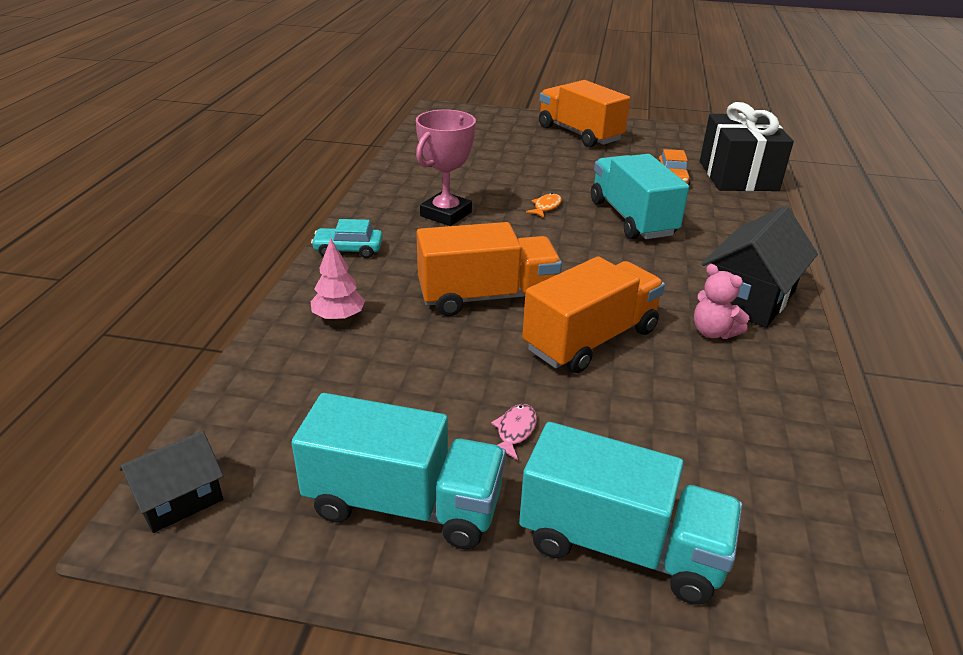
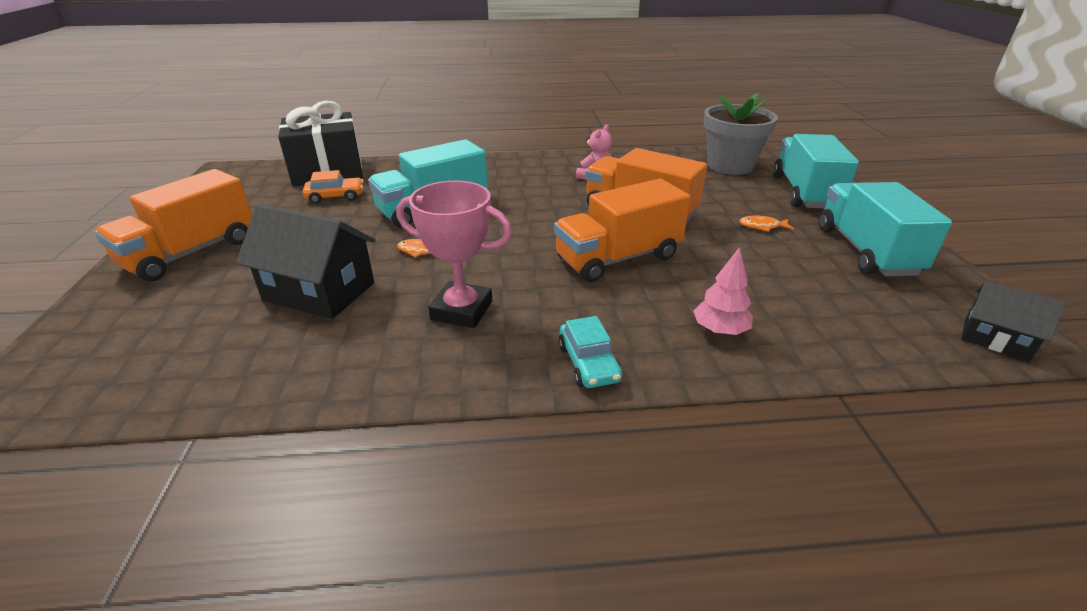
camera: 105 degrees left, 0 degrees up
orange truck [417,222,562,316] -> orange truck turned 90 degrees counterclockwise [554,179,691,282]
pink fish [491,404,537,460] -> orange fish [739,216,794,232]
black house [701,206,818,328] -> black house moved to [236,204,376,319]
none -> grey flower pot [704,93,778,175]

